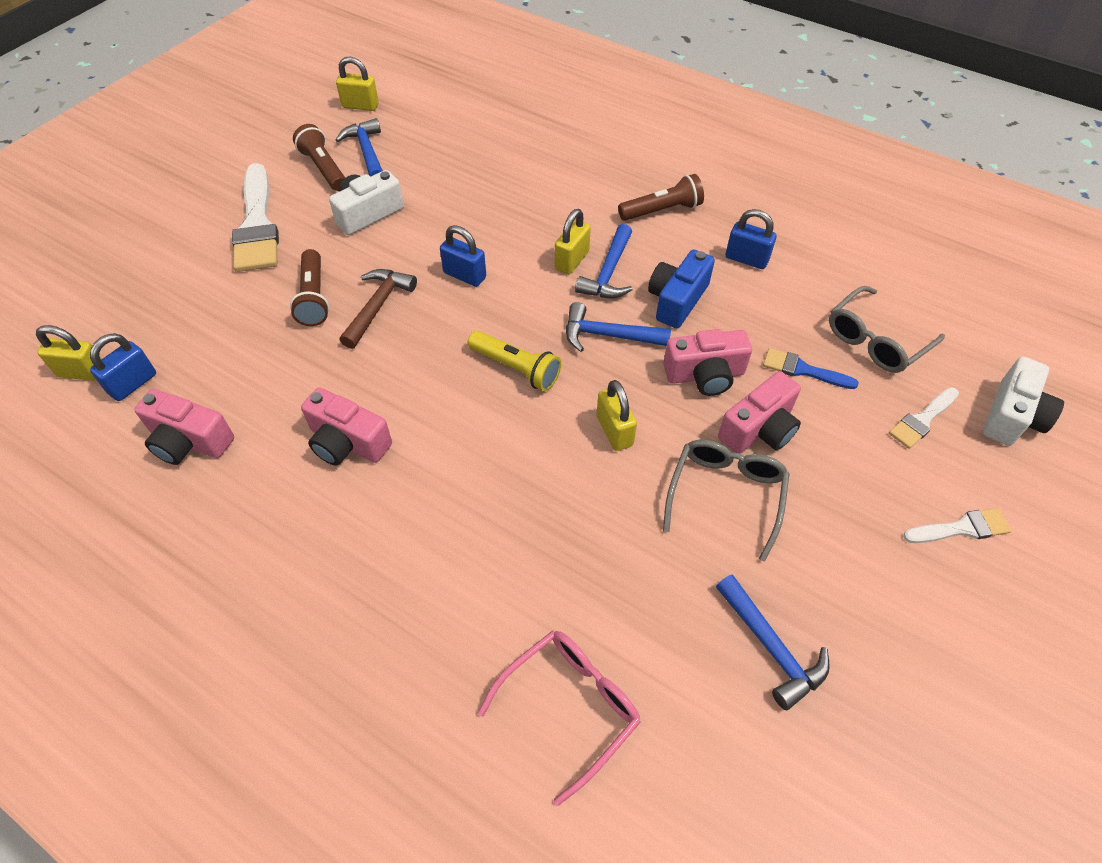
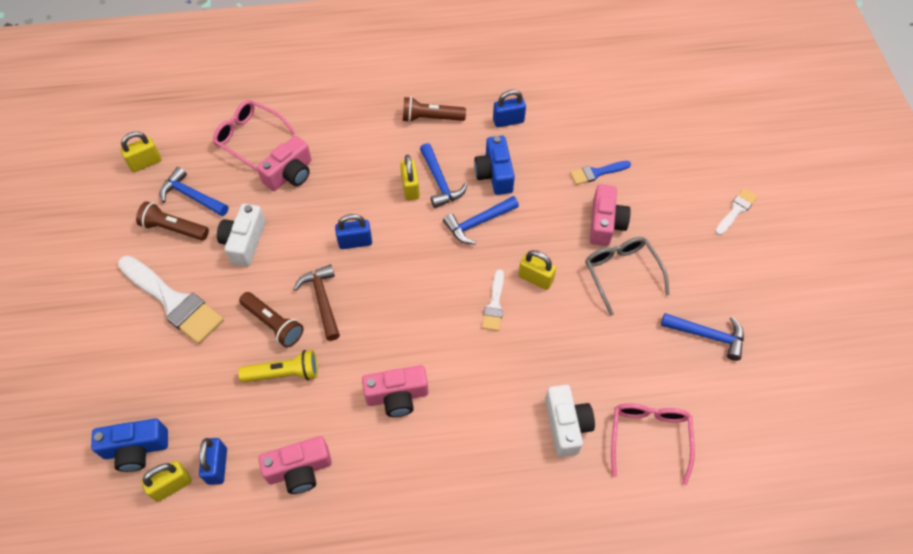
camera: 40 degrees left, 5 degrees up
yellow flashlight [467,330,561,391] -> yellow flashlight moved to [238,350,318,382]
brown flashlight [618,174,704,221] -> brown flashlight turned 120 degrees counterclockwise [403,97,466,122]
pink camera [663,329,752,396] -> pink camera moved to [257,136,311,191]
grey glasses [829,286,945,373] -> none
white brush [889,387,959,449] -> white brush moved to [482,269,504,331]
white camera [983,356,1064,446] -> white camera moved to [545,385,595,457]
none -> blue camera [91,418,168,472]
none -> pink glasses [213,100,296,172]

